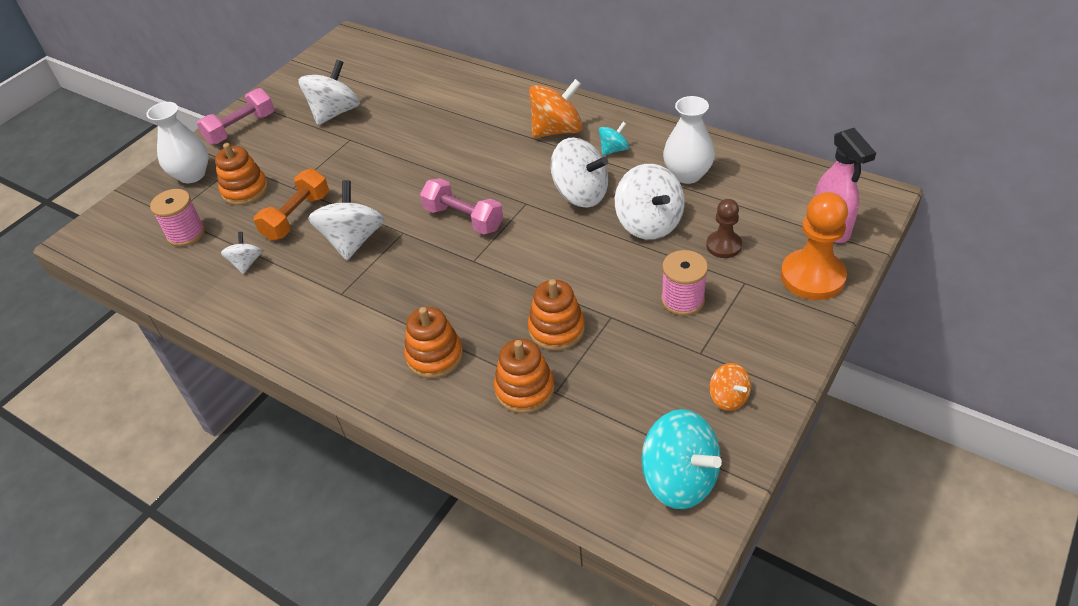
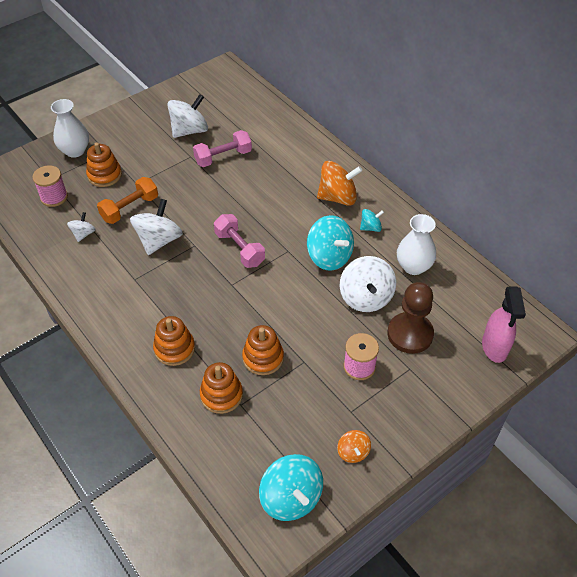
camera: 15 degrees right, 5 degrees up
pink dumbbell [197,88,274,145] -> pink dumbbell moved to [193,130,252,167]
white spinning top [550,137,608,208] -> turquoise spinning top [307,215,354,270]
brown pawn [706,199,742,258] -> brown pawn [387,282,434,354], size x1.71
orange pawn [781,192,848,300] -> none

